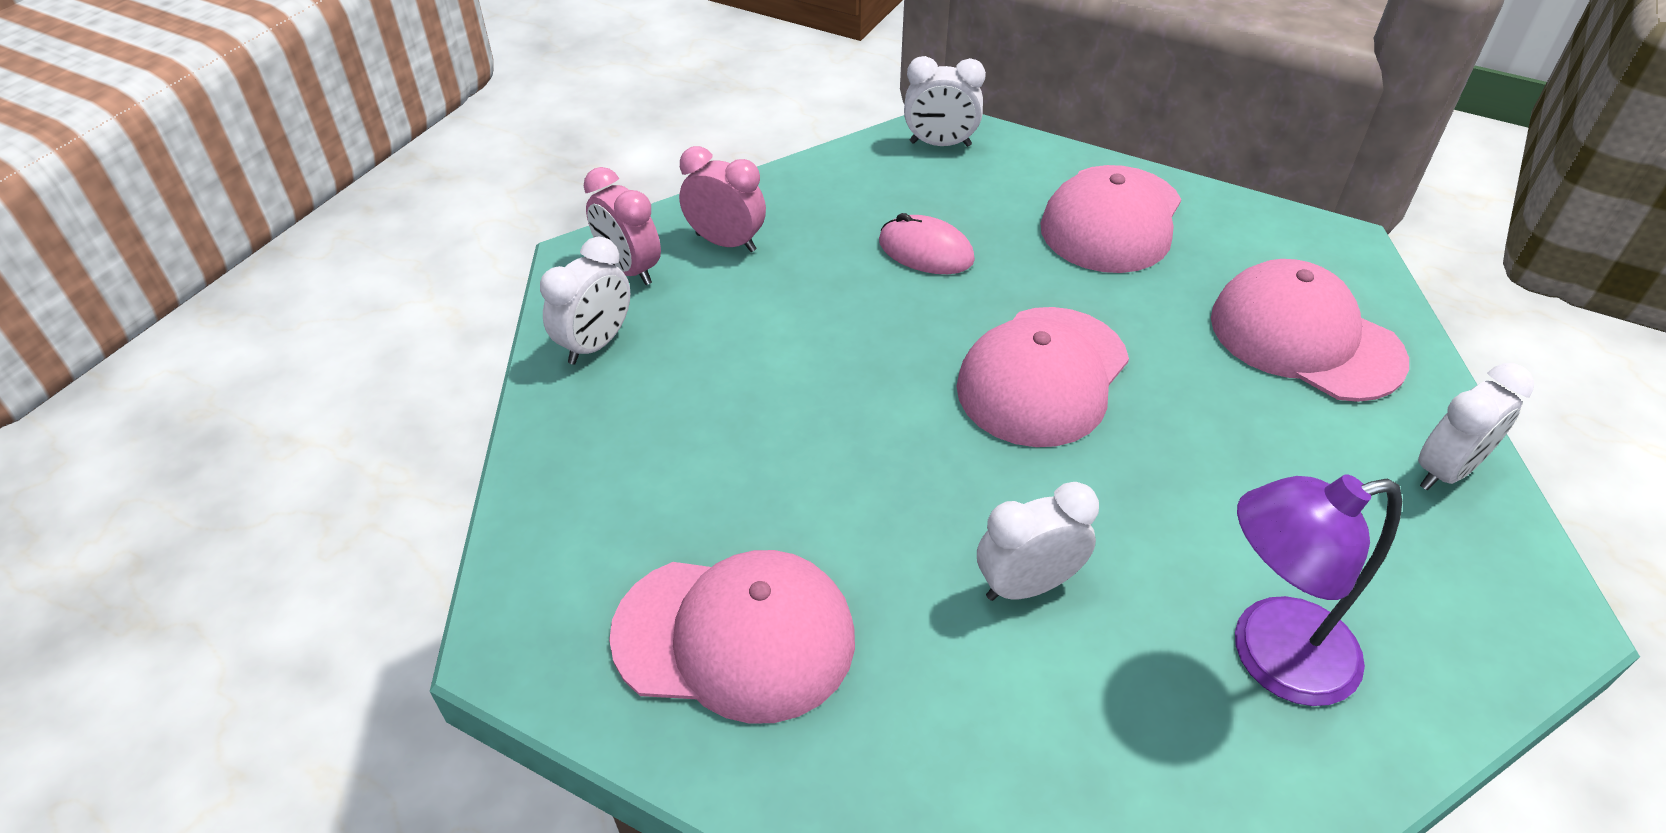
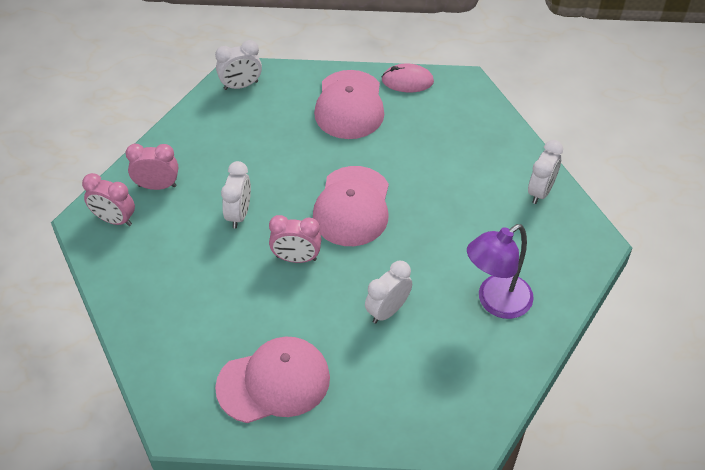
camera: 25 degrees left, 5 degrees up
white clock [540,237,630,365] -> white clock moved to [221,161,251,229]
pink mouse [879,213,975,274] -> pink mouse moved to [382,63,434,92]
pink cap [1211,259,1409,402] -> none
none -> pink clock [269,215,321,263]

